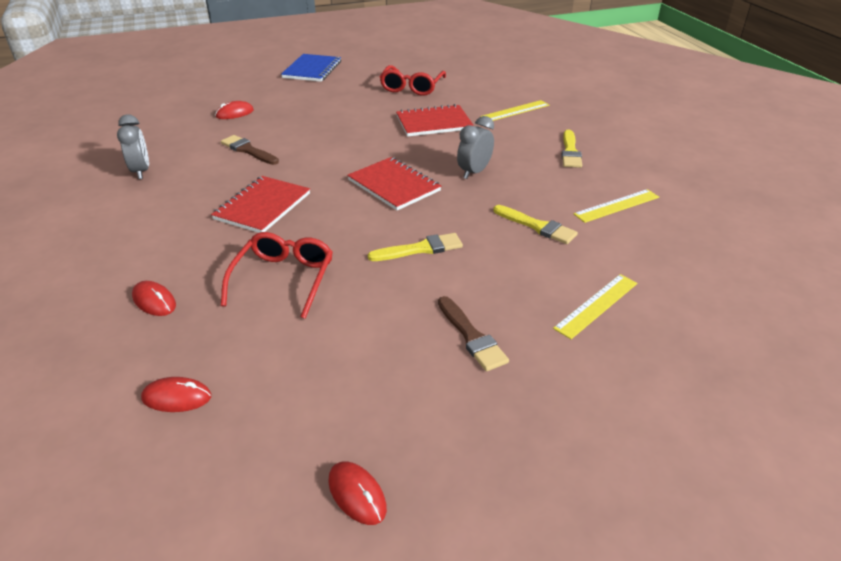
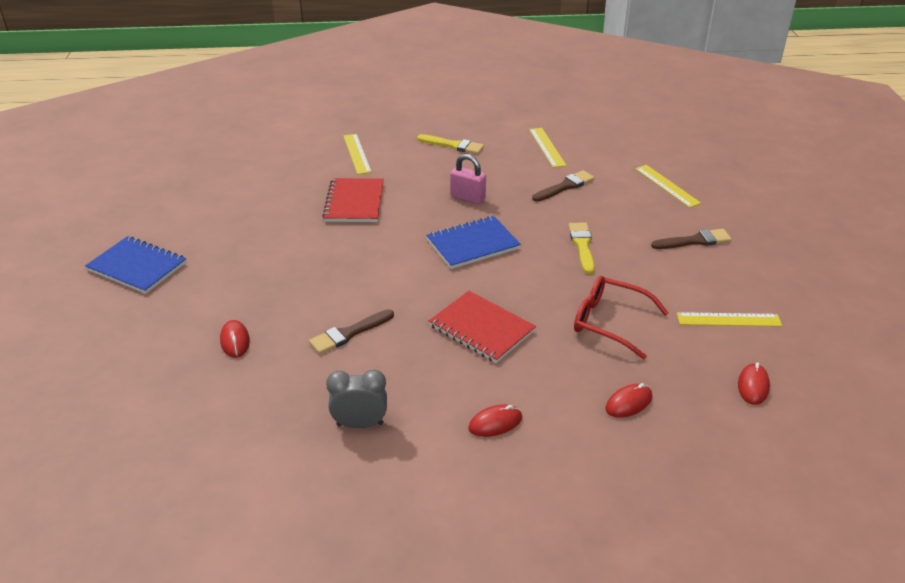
camera: 75 degrees left, 0 degrees up
red mouse [328,461,387,525] -> red mouse moved to [468,405,522,437]
red notebook [347,157,441,210] -> blue notebook [426,216,521,269]
red glasses [380,65,446,96] -> none
grey clock [457,116,494,179] -> pink padlock [450,154,486,204]
yellow brush [493,205,578,244] -> brown brush [532,170,595,202]
none -> yellow ruler [677,312,782,327]

